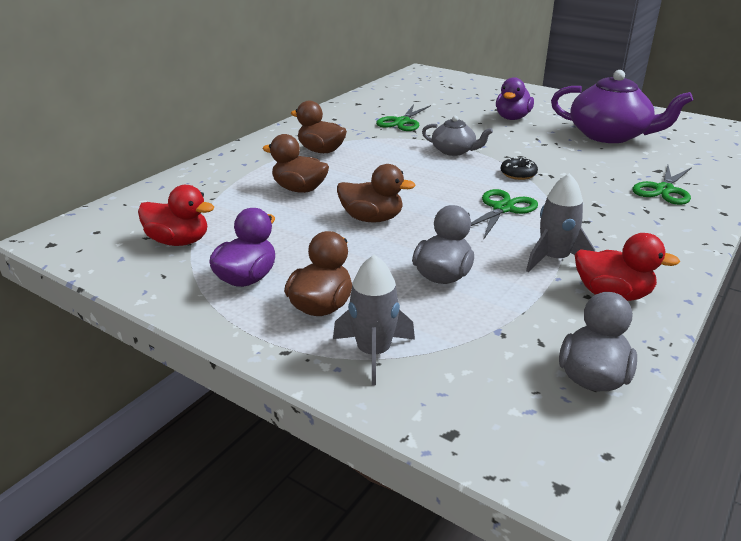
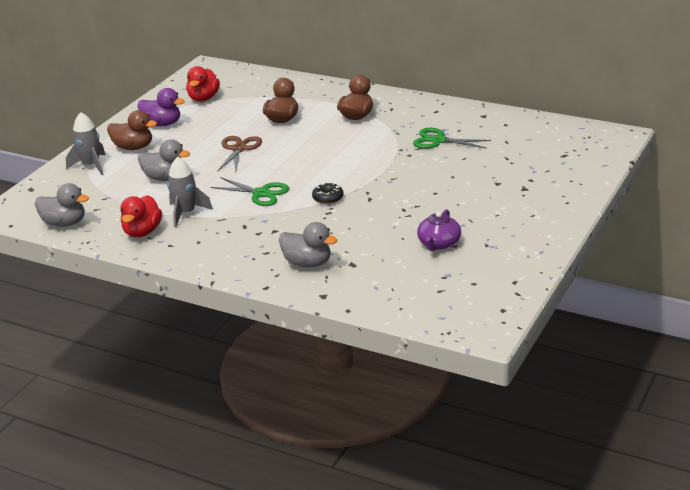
camera: 85 degrees right, 0 degrees up
brown duck [337,164,416,223] -> brown scissors [217,136,262,173]
grey teapot [422,116,493,156] -> none
purple duck [496,77,534,120] -> none
purple teapot [551,70,693,143] -> purple teapot [417,209,461,251], size x0.53
green scissors [632,165,692,205] -> grey duck [279,222,337,267]

